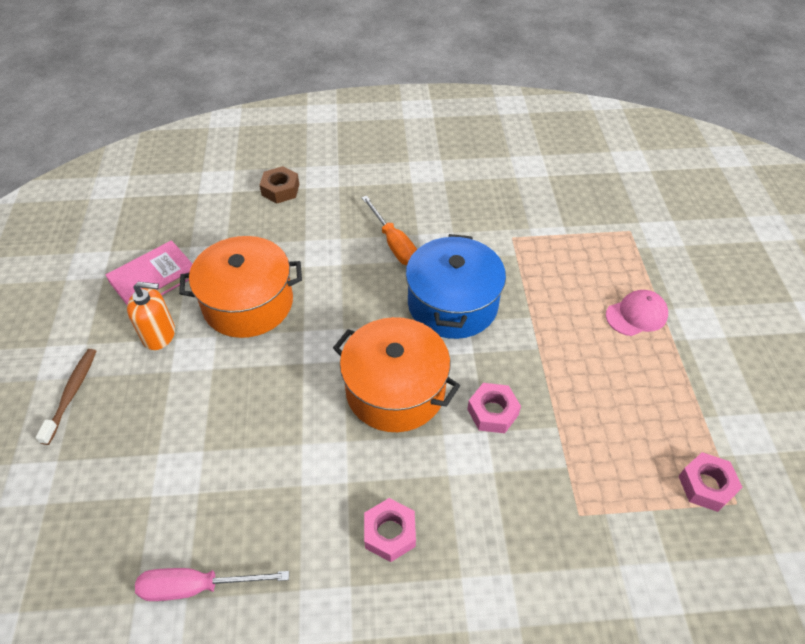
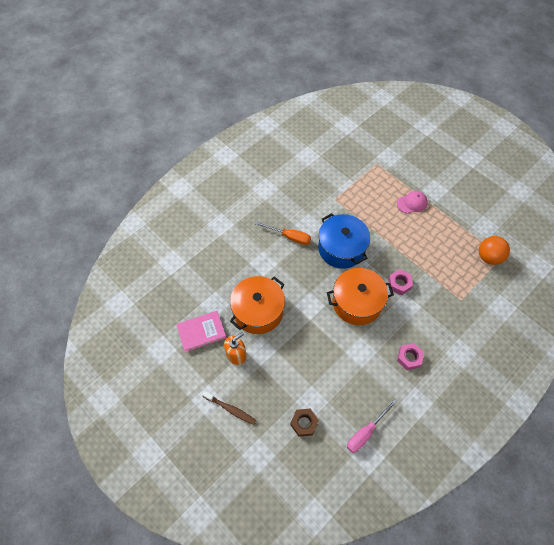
camera: 40 degrees left, 10 degrees up
brown toothbrush [36,349,96,445] -> brown toothbrush turned 150 degrees clockwise [202,391,257,425]
pink book [106,240,192,305] -> pink book turned 60 degrees clockwise [176,311,226,353]
brown nut [260,166,299,203] -> brown nut moved to [290,409,319,437]
pink cap [606,290,668,336] -> pink cap turned 45 degrees clockwise [397,191,428,214]
pink nut [679,452,742,512] -> orange ball [479,236,510,265]

